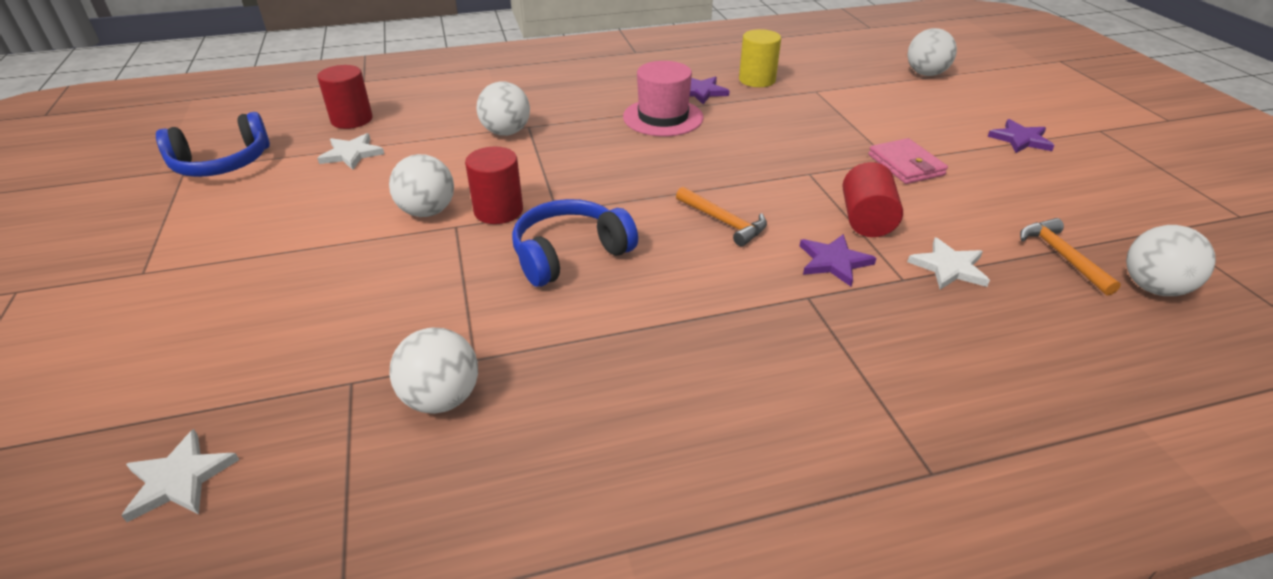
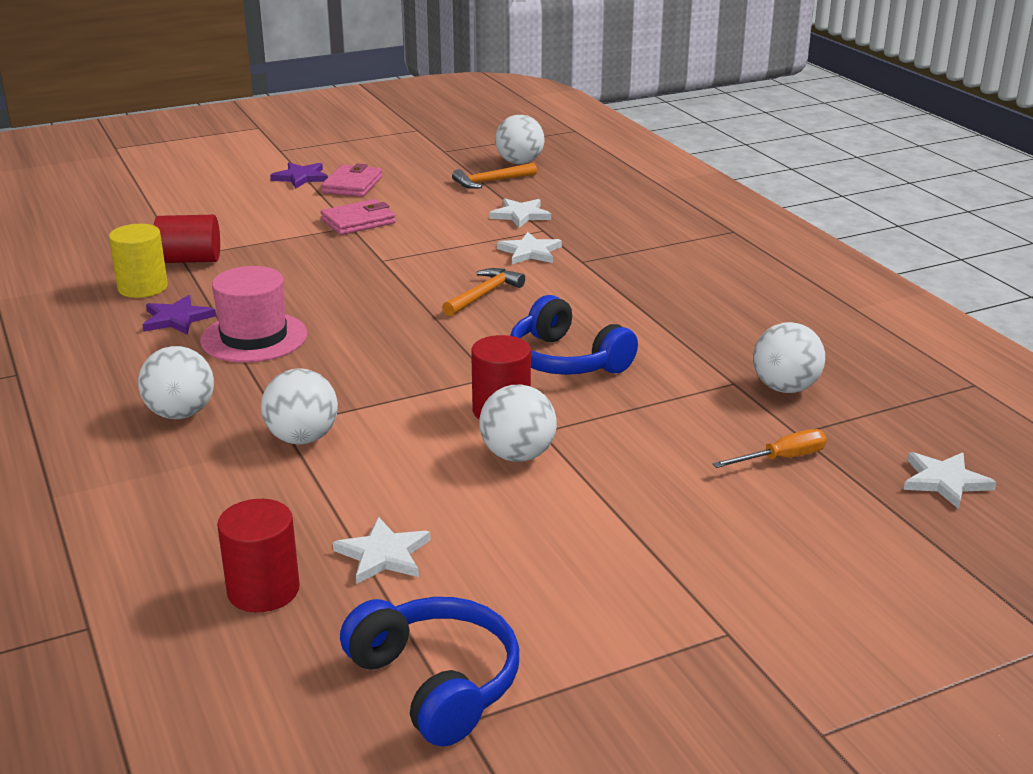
camera: 100 degrees left, 10 degrees down
purple star [800,234,876,287] -> white star [497,232,562,264]
red cylinder [843,162,903,237] -> red cylinder moved to [154,215,220,263]
white ball [907,28,957,76] -> white ball moved to [138,346,214,419]
none -> pink wallet [321,163,383,197]
none -> orange screwdriver [713,429,827,468]

